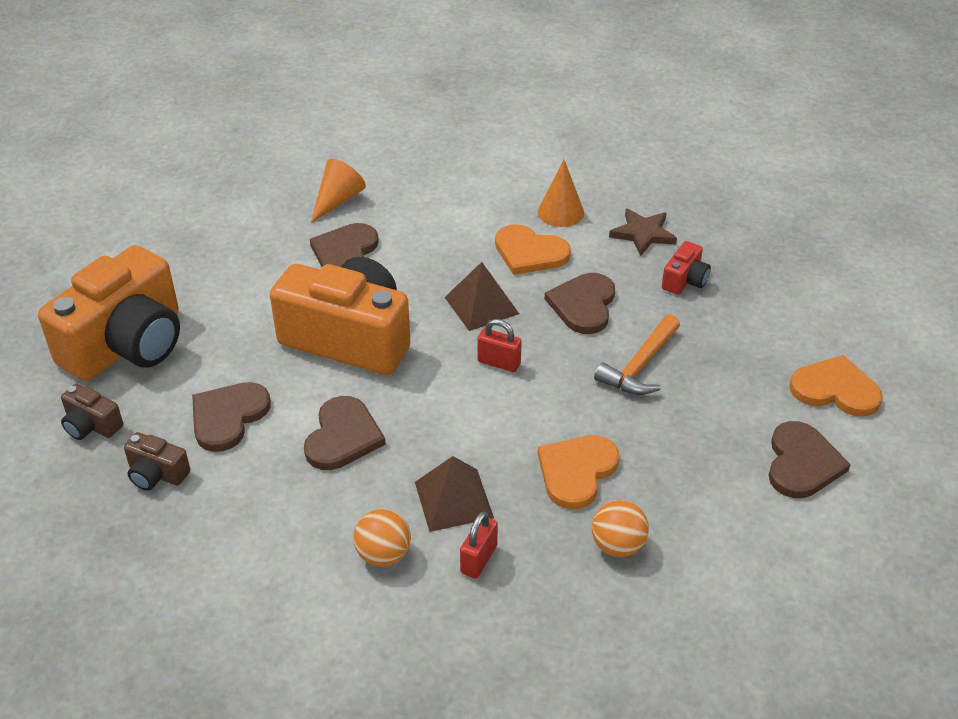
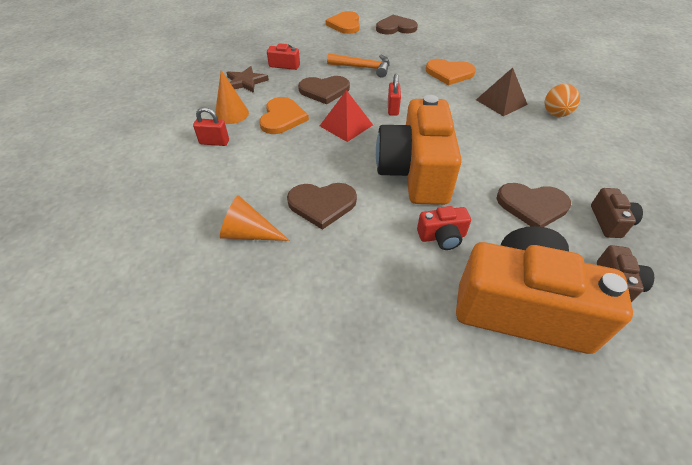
camera: 110 degrees left, 5 degrees up
brown heart [304,396,386,470] -> none
brown pyramid [445,262,519,331] -> red pyramid [320,90,373,142]
red padlock [460,511,498,579] -> red padlock moved to [193,107,229,146]
orange ball [592,500,649,557] -> none
none -> red camera [417,206,471,250]

